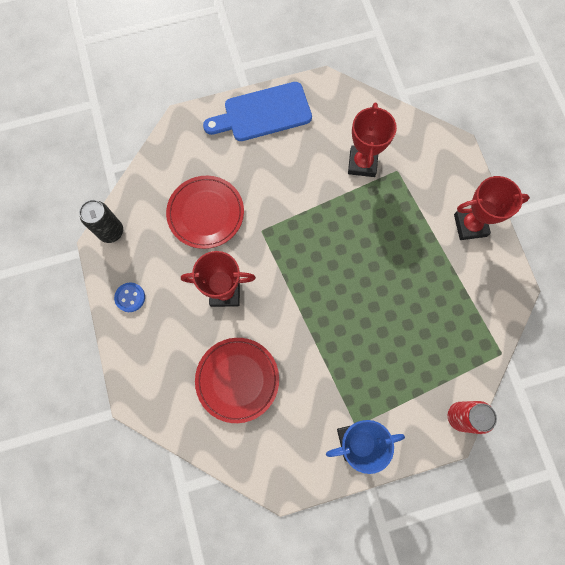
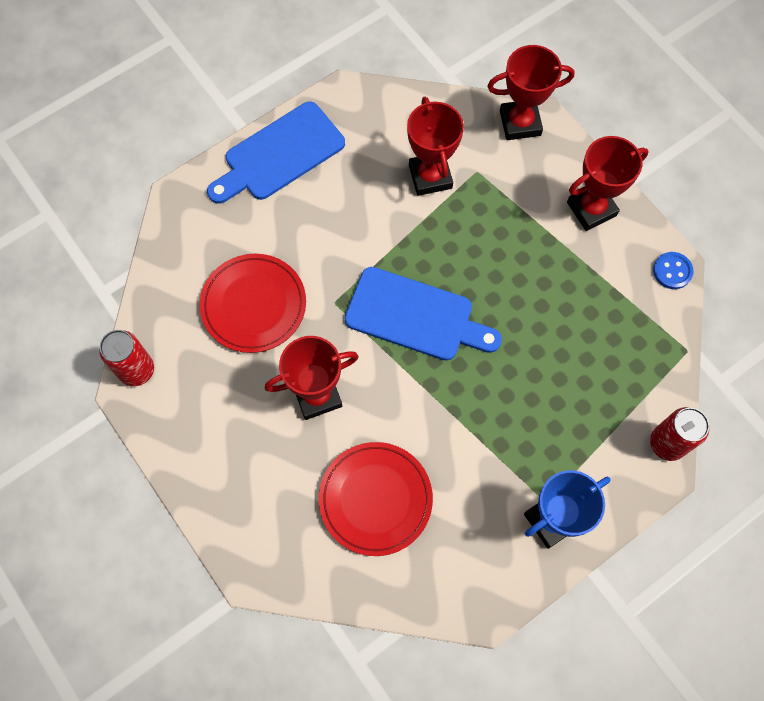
camera: 20 degrees left, 5 degrees down
black can [79,200,123,243] -> red can [99,330,154,386]
blue button [114,282,145,312] -> blue button moved to [653,252,694,289]
none -> blue cutting board [345,267,502,361]
none -> red trophy [487,45,575,140]

